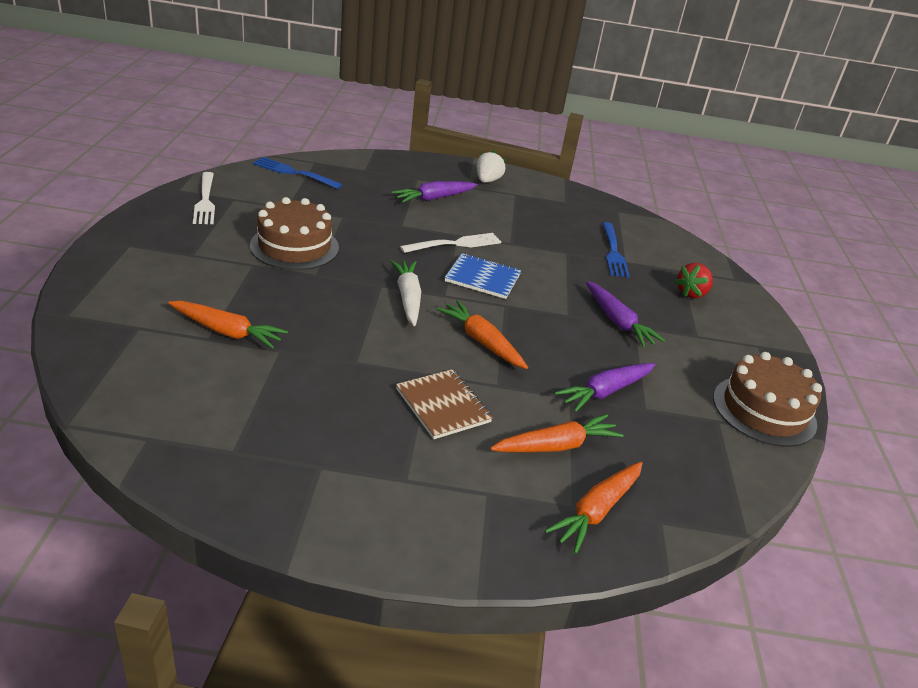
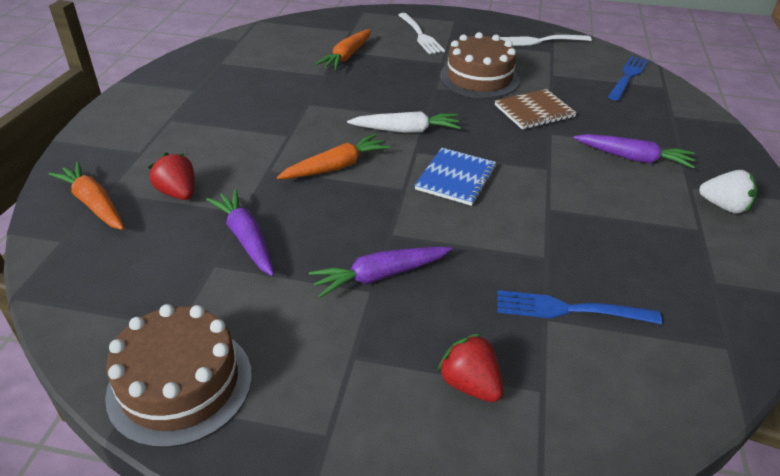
camera: 100 degrees right, 5 degrees up
purple carrot [392,181,478,203] -> purple carrot turned 135 degrees clockwise [573,134,695,169]
brown notebook [396,369,493,439] -> brown notebook moved to [495,89,577,129]
white fork [400,233,501,253] -> white fork moved to [399,13,445,54]
orange carrot [490,414,624,452] -> red strawberry [148,152,195,200]

